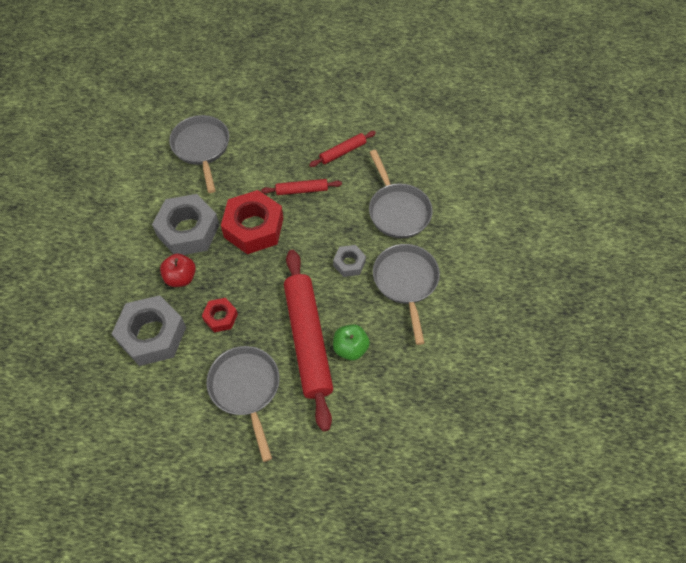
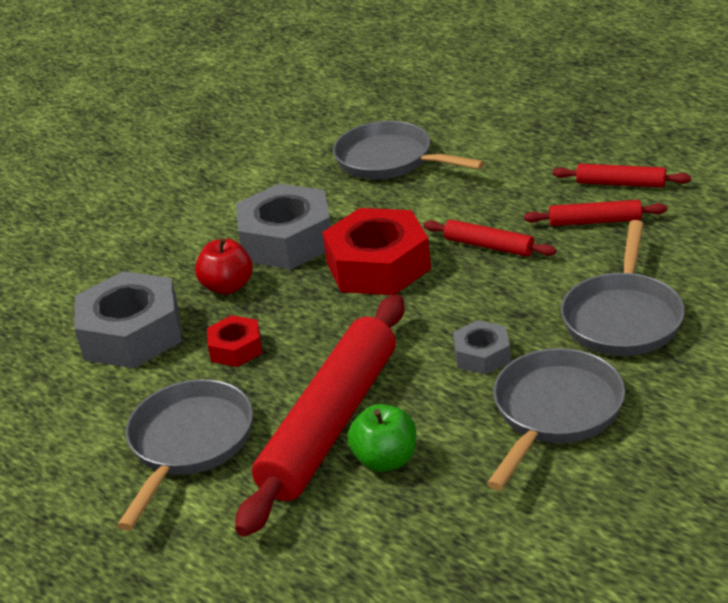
camera: 40 degrees right, 25 degrees down
grey pan [169,115,229,193] -> grey pan turned 75 degrees counterclockwise [333,121,485,179]
none -> red rolling pin [553,164,691,188]

